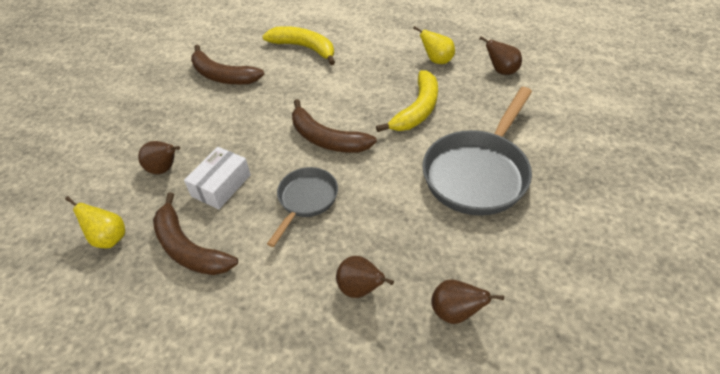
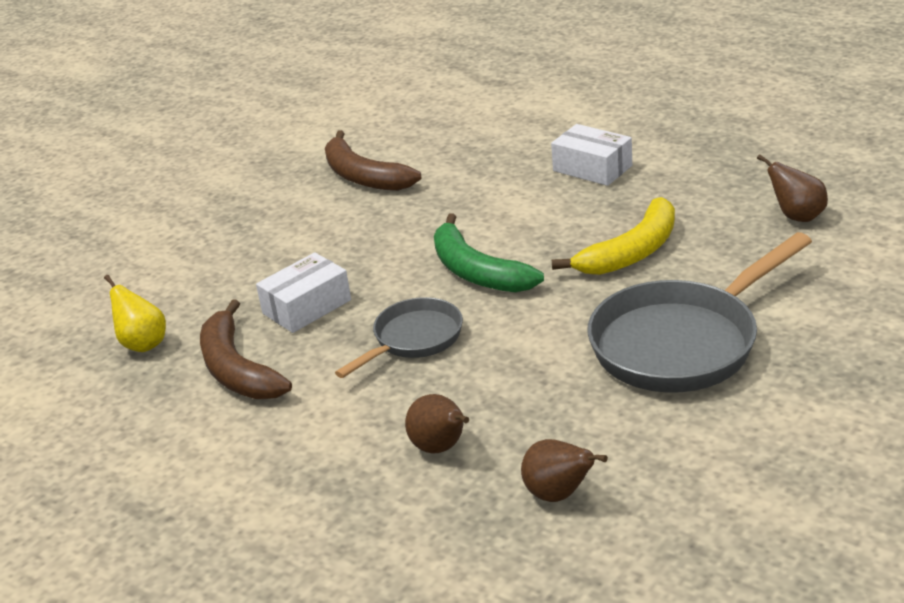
camera: 20 degrees right, 15 degrees down
brown pear [138,141,180,174] -> none
yellow banana [262,26,335,65] -> none
brown banana [292,99,377,153] -> green banana [434,213,544,293]
yellow pear [413,26,455,64] -> none
none -> white box [551,124,632,186]

